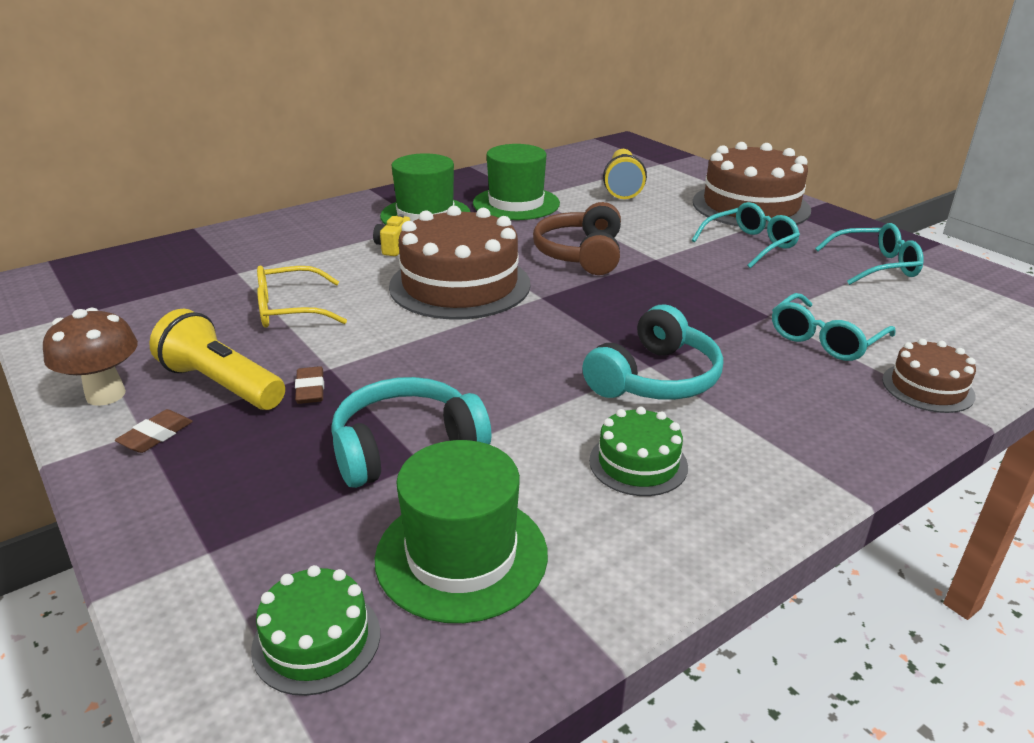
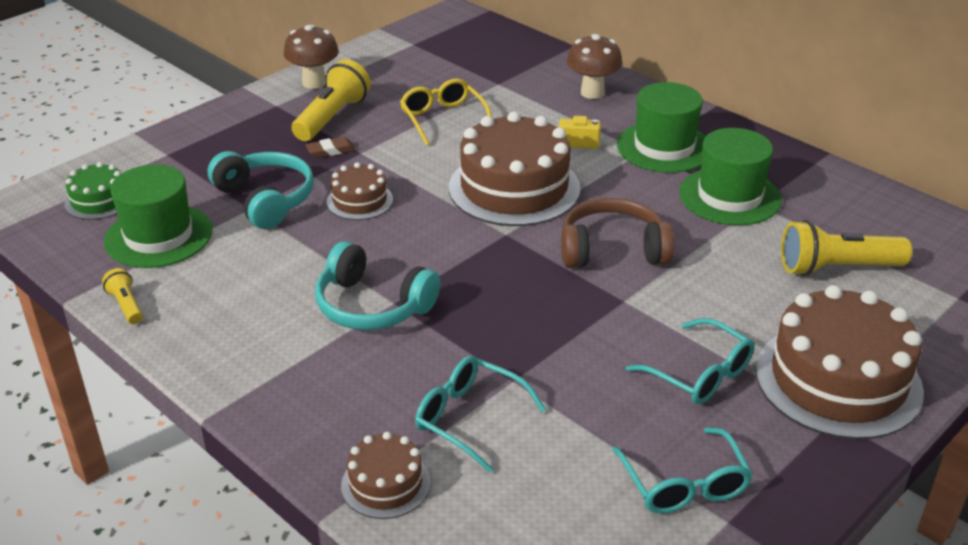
camera: 80 degrees right, 5 degrees up
brown eraser [115,409,193,453] -> none
green cake [589,407,688,496] -> none
none -> yellow flashlight [102,268,143,324]
none -> brown cake [327,162,393,220]
none -> brown mushroom [567,34,623,99]

